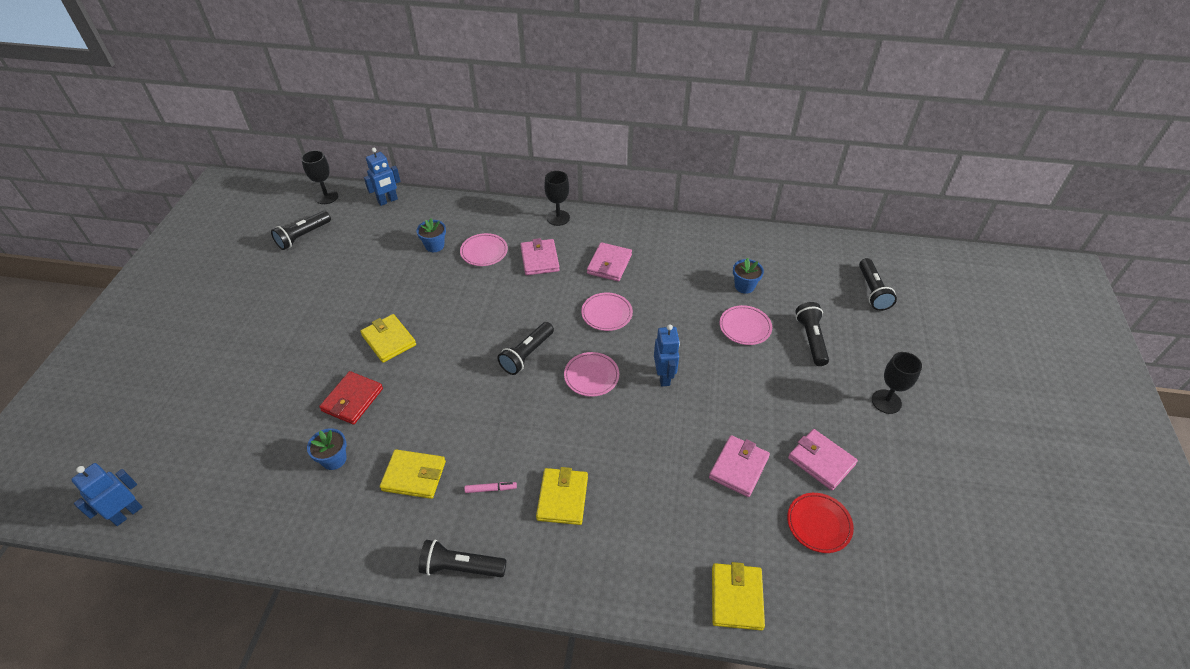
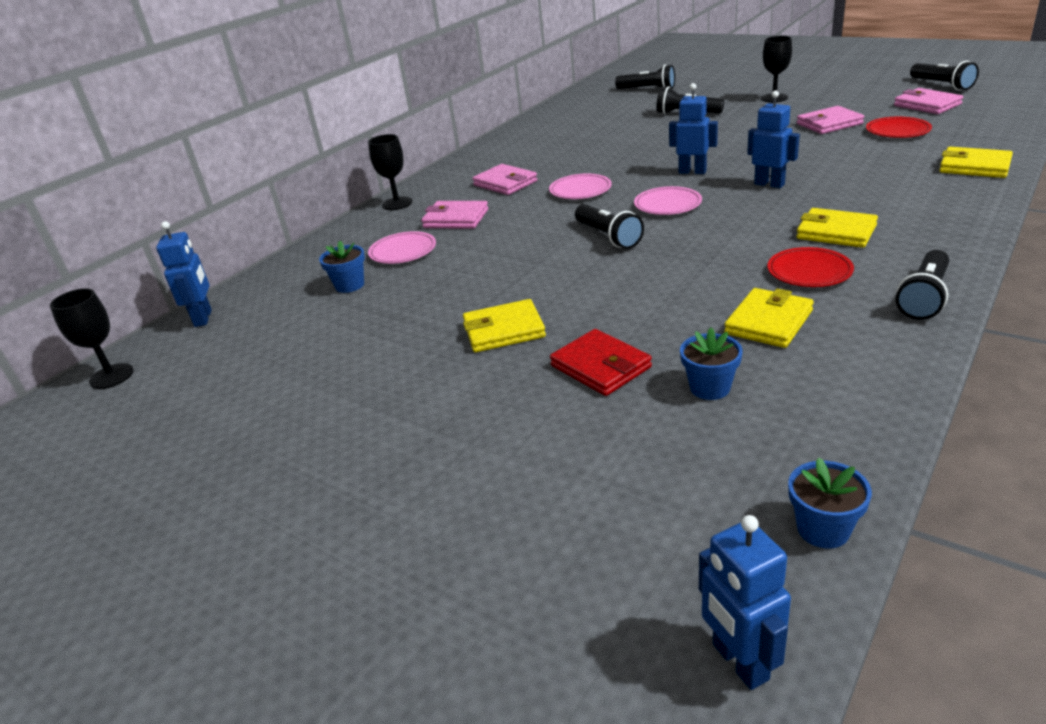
camera: 60 degrees left, 15 degrees down
black flashlight [271,211,331,250] -> black flashlight moved to [910,61,979,90]
pink marker [464,482,517,493] -> red plate [767,247,854,287]
pink wallet [709,435,770,497] -> pink wallet moved to [894,88,963,114]
pink plate [719,305,772,345] -> none
blue flower pot [733,258,764,294] -> blue flower pot moved to [788,458,872,548]
none -> blue robot [747,91,800,188]

